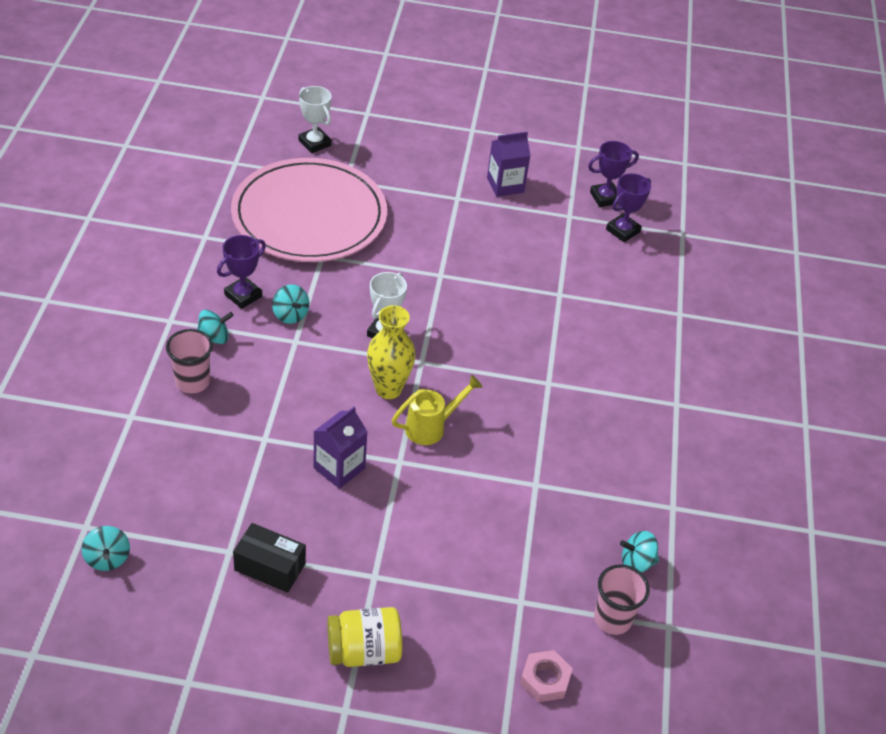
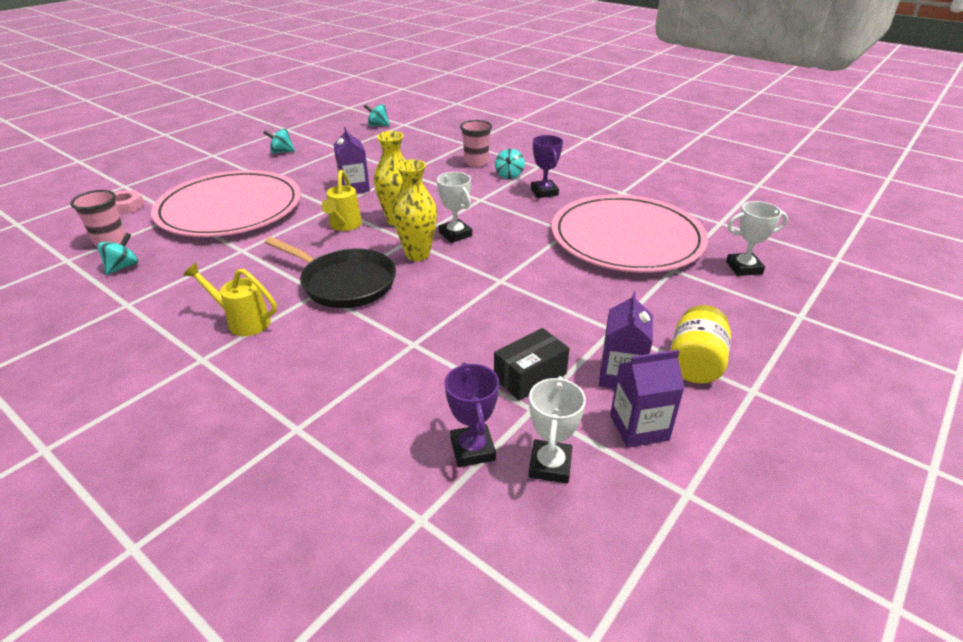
camera: 125 degrees right, 10 degrees down
black box [233,523,306,593] -> black box moved to [494,328,570,400]
turquoise spinning top [272,285,309,324] -> turquoise spinning top moved to [263,129,295,154]
yellow jar [327,607,402,667] -> yellow jar moved to [670,305,731,383]
purple trophy [588,141,639,207] -> white trophy [529,376,586,484]
none -> pink plate [151,170,301,237]
none -> yellow watering can [183,263,277,336]
none -> black pan [264,237,396,308]
none -> yellow vase [392,160,437,261]
none -> purple carton [610,350,685,448]

